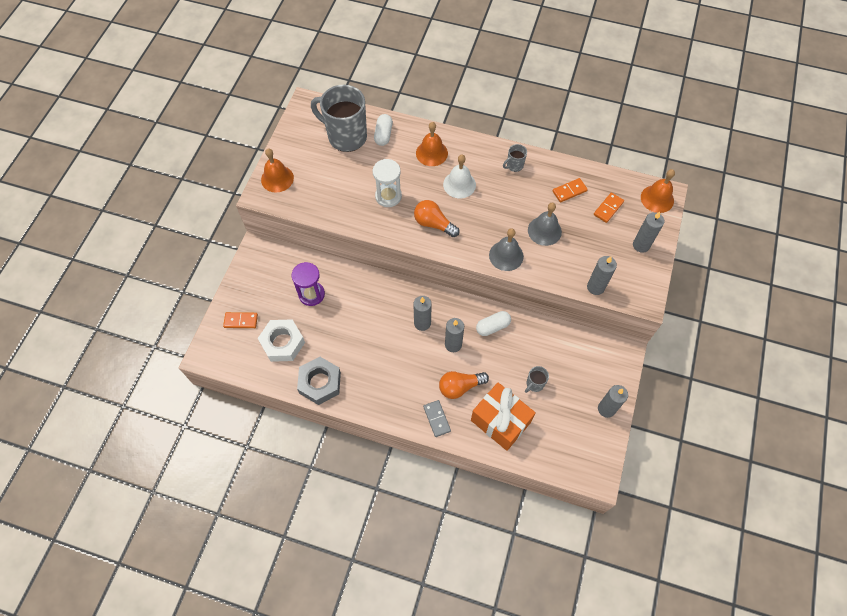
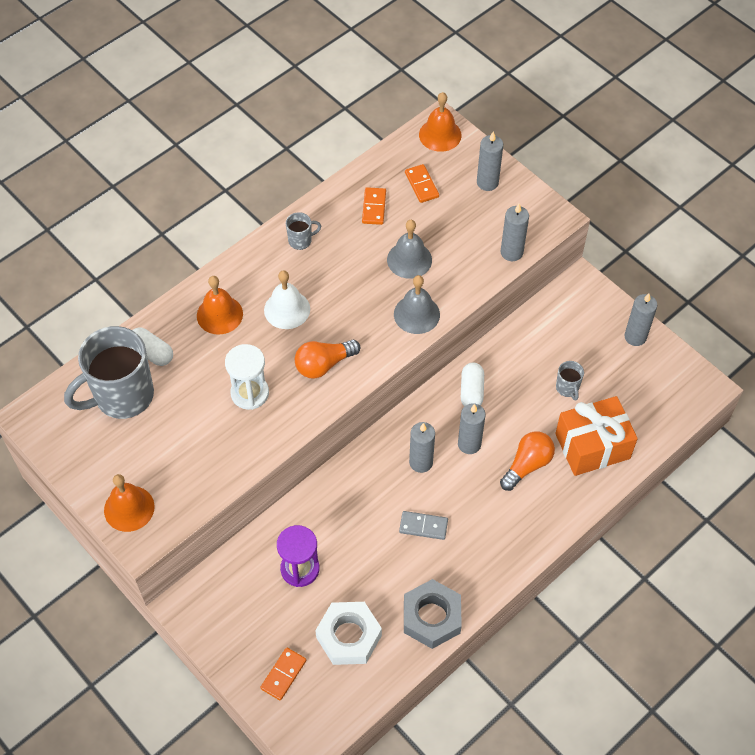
camera: 60 degrees left, 5 degrees down
grey domino [423,400,451,437] -> grey domino moved to [399,511,448,540]
orange light bulb [439,371,489,399] -> orange light bulb turned 150 degrees counterclockwise [500,431,555,491]
grey mug [503,144,527,172] -> grey mug turned 105 degrees counterclockwise [286,212,321,250]

